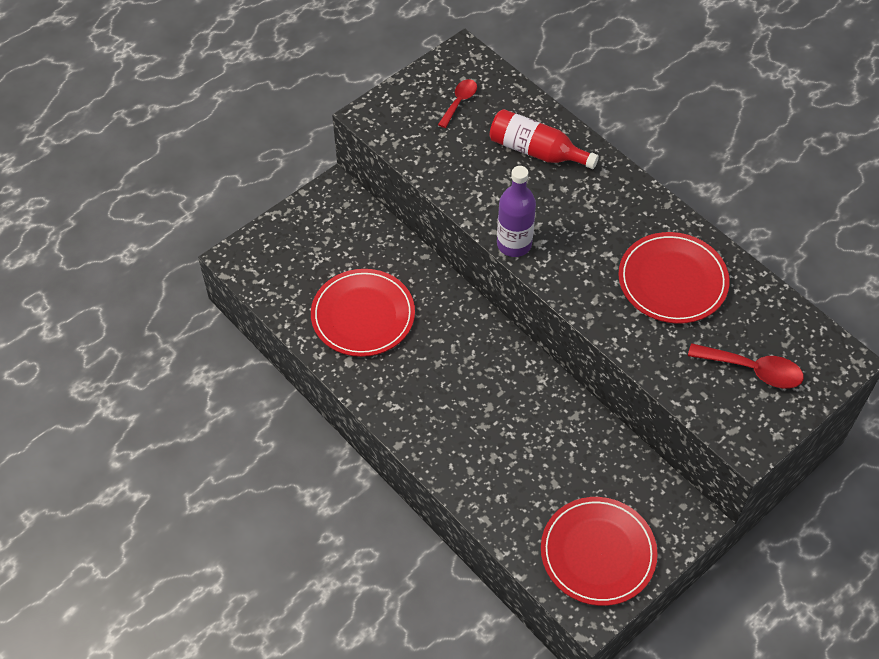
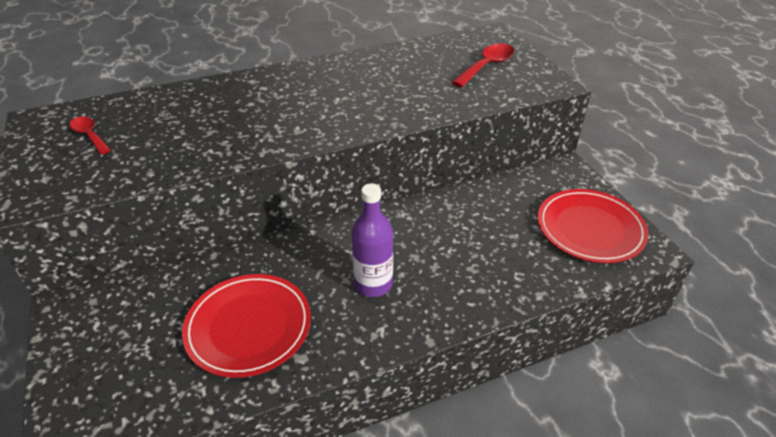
camera: 70 degrees left, 15 degrees down
red bottle [490,109,599,169] -> none
purple bottle [497,166,536,257] -> purple bottle moved to [351,183,393,297]
red plate [618,232,730,324] -> none

